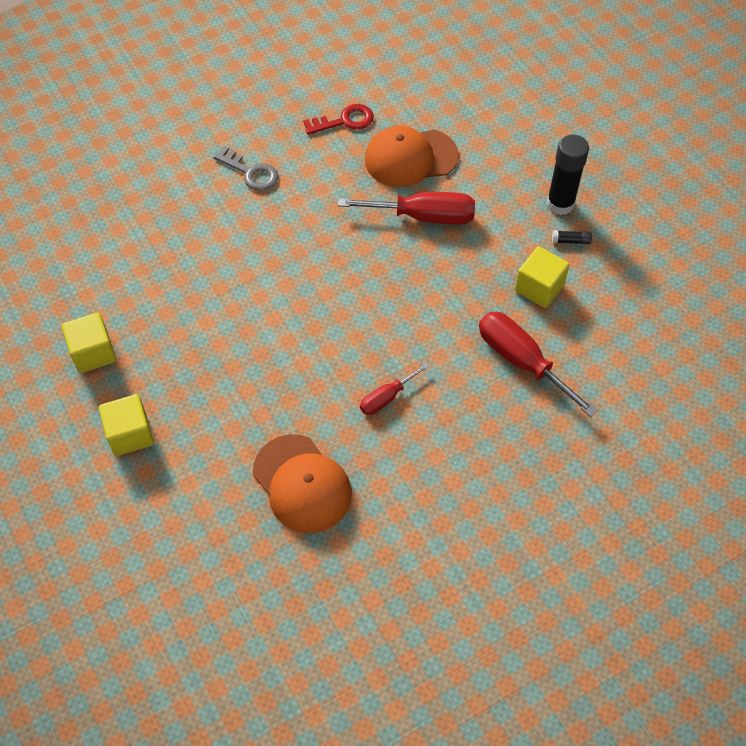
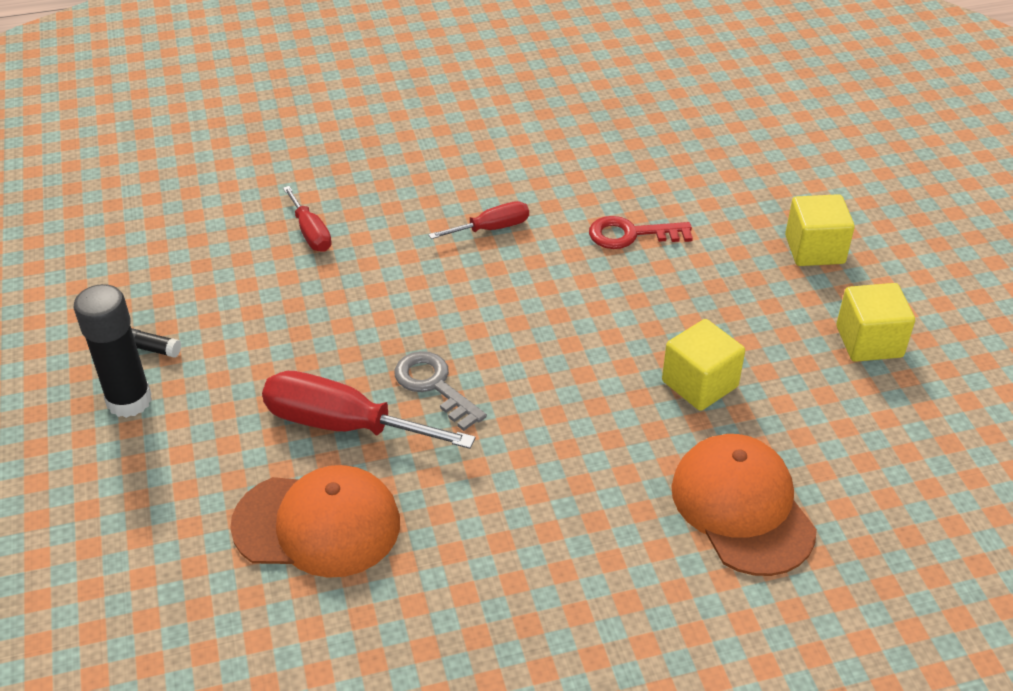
camera: 165 degrees left, 15 degrees down
grey key [213,146,278,191] -> grey key moved to [395,351,487,431]
orange cap [253,434,352,533] -> orange cap moved to [671,434,817,576]
red key [303,104,374,135] -> red key moved to [589,216,693,249]
red screwdriver [479,312,598,417] -> red screwdriver [283,186,332,252], size x0.56
yellow cube [515,246,570,308] -> yellow cube moved to [662,319,745,411]

